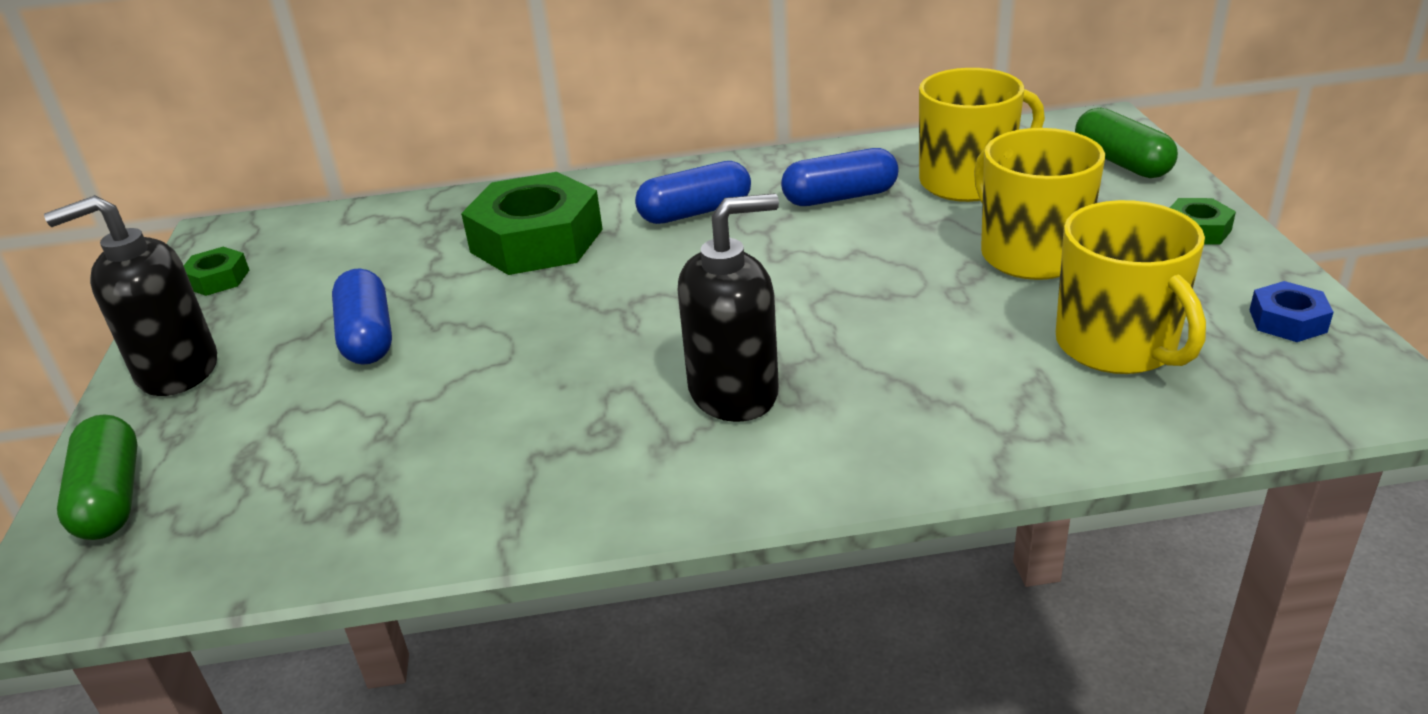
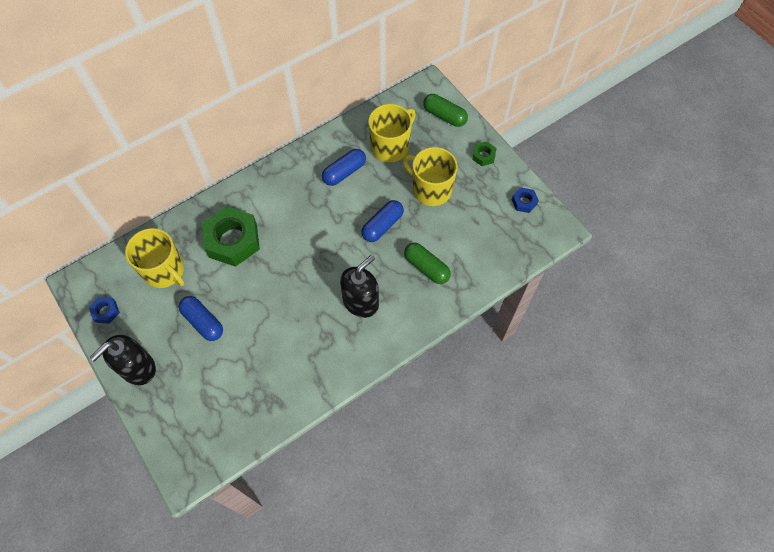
camera: 30 degrees left, 30 degrees up
green capsule [57,414,138,540] -> green capsule moved to [404,242,451,284]
green nut [184,247,249,296] -> blue nut [89,297,120,324]
blue capsule [635,161,751,224] -> blue capsule moved to [361,200,404,242]
yellow mug [1056,200,1206,374] -> yellow mug moved to [125,228,185,288]

